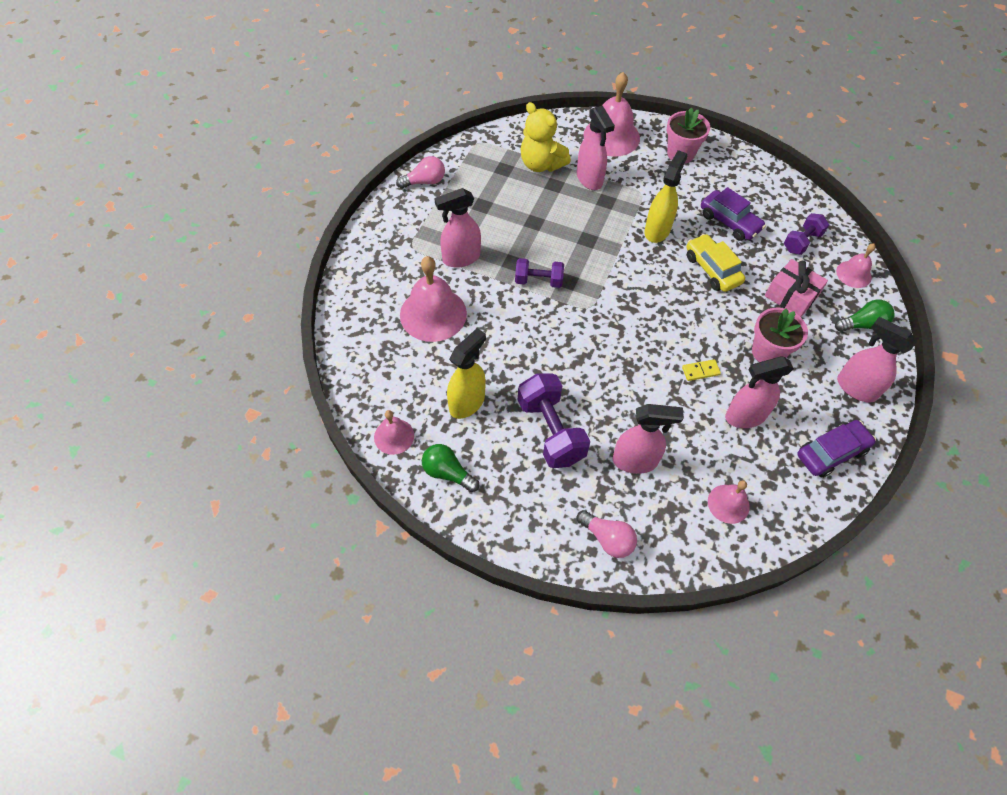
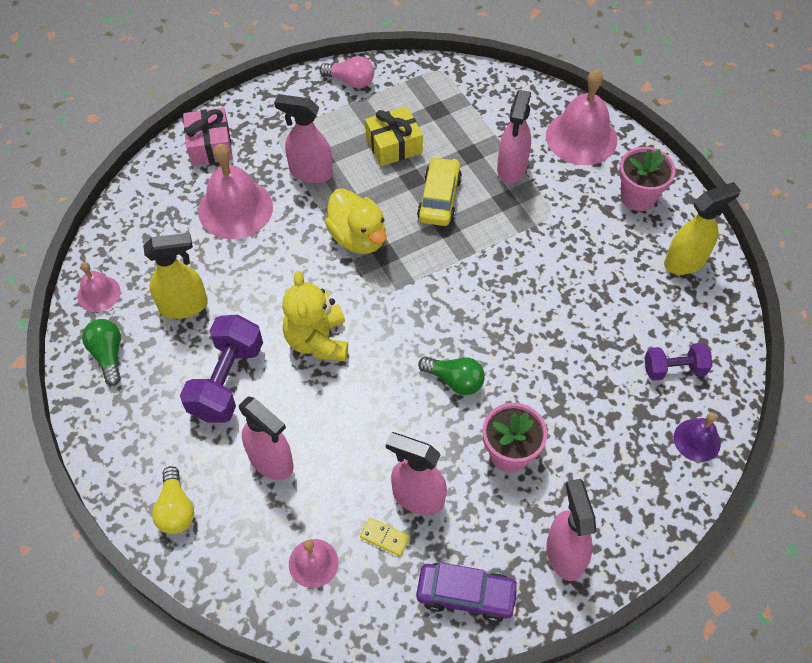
camera: 40 degrees right, 0 degrees up
purple dumbbell [515,258,564,288] -> yellow duck [325,188,387,254]
yellow teddy bear [520,102,571,172] -> yellow teddy bear moved to [282,271,348,361]
pink light bulb [577,510,637,558] -> yellow light bulb [152,466,194,534]
yellow spray bottle [644,150,687,243] -> yellow spray bottle moved to [664,182,741,275]
yellow domino [682,359,721,381] -> yellow domino moved to [360,518,410,556]
yellow car [686,234,745,292] -> yellow car moved to [417,157,462,226]
purple car [701,187,766,241] -> none
pink gift [765,259,828,317] -> pink gift moved to [183,108,233,166]
green light bulb [835,299,895,332] -> green light bulb moved to [418,356,485,395]
pink bell [836,244,876,288] -> purple bell [674,413,721,462]
none -> yellow gift [365,106,423,166]

